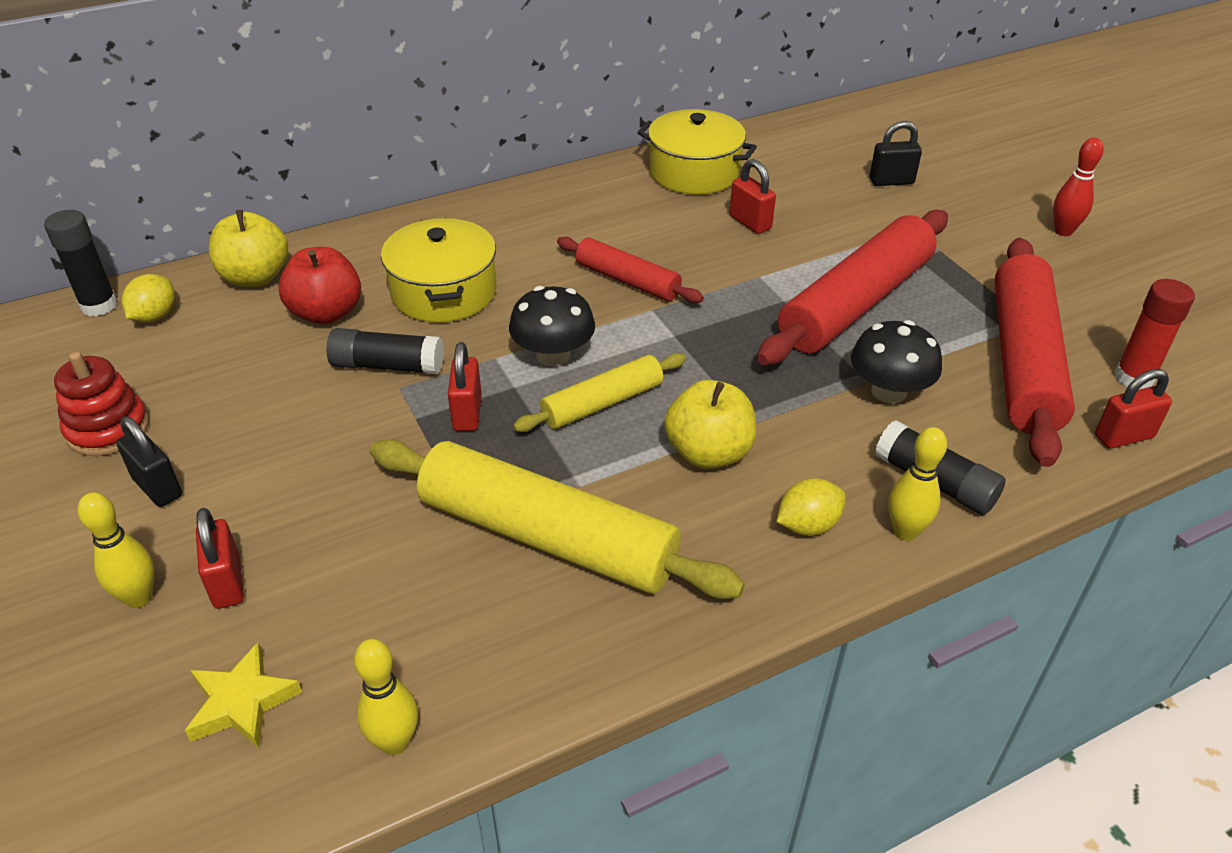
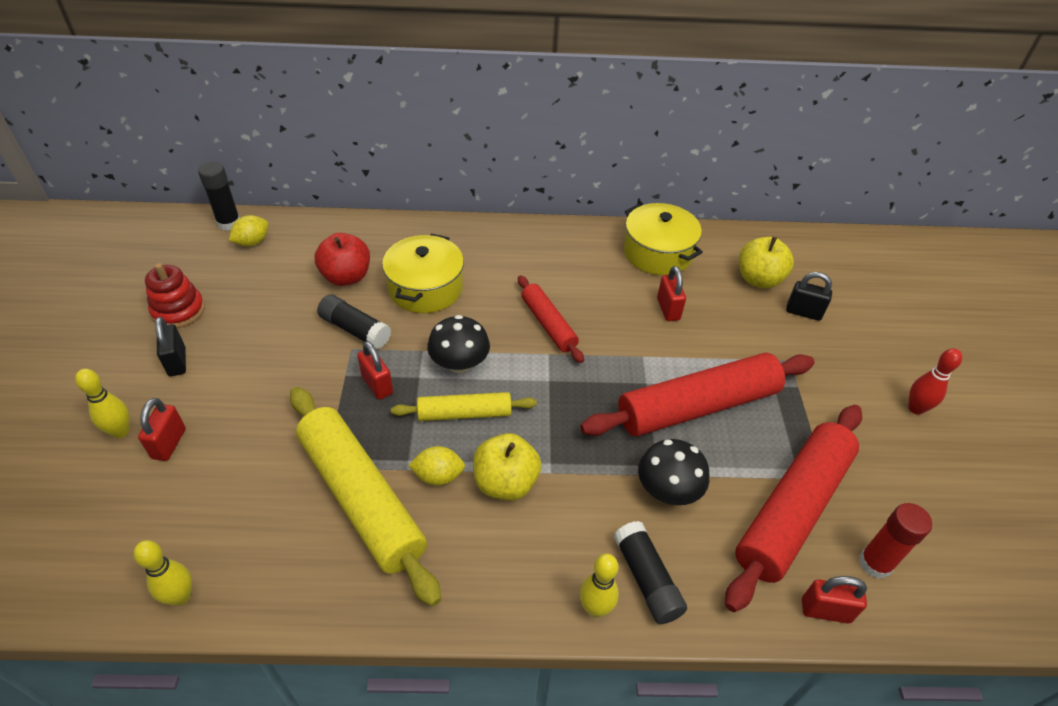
camera: 25 degrees right, 5 degrees up
yellow star [185,643,302,748] -> none
yellow apple [209,210,288,287] -> yellow apple moved to [739,237,794,288]
red padlock [448,342,482,431] -> red padlock turned 60 degrees counterclockwise [357,341,393,400]
yellow lemon [777,478,846,536] -> yellow lemon moved to [408,446,465,486]

